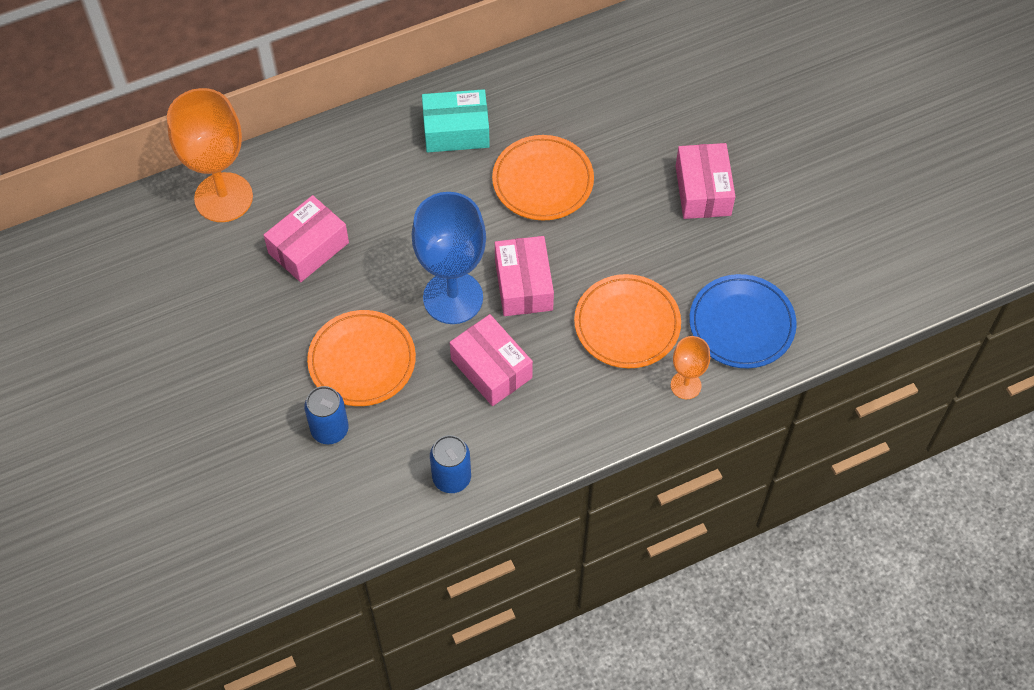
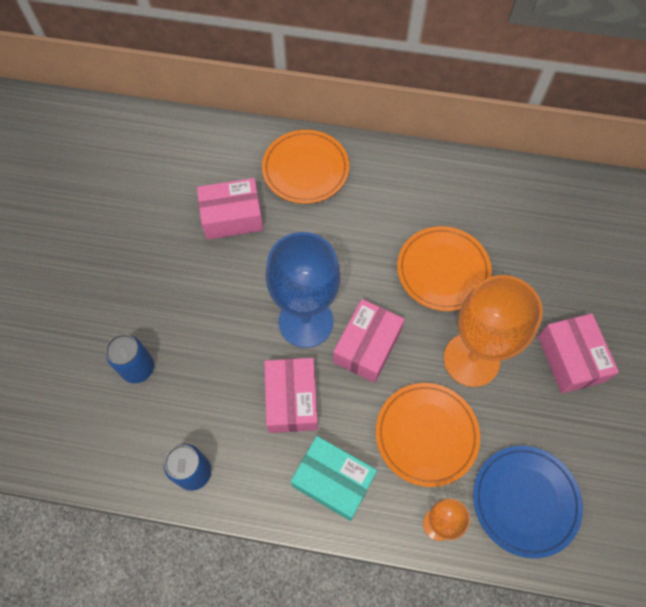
camera: 35 degrees right, 5 degrees up
orange goblet [167,88,253,222] -> orange goblet moved to [444,275,543,387]
orange plate [307,310,416,406] -> orange plate moved to [262,130,349,204]
turquoise box [422,89,490,152] -> turquoise box moved to [291,436,377,521]
pink box [676,143,735,219] -> pink box turned 45 degrees counterclockwise [538,313,619,393]

